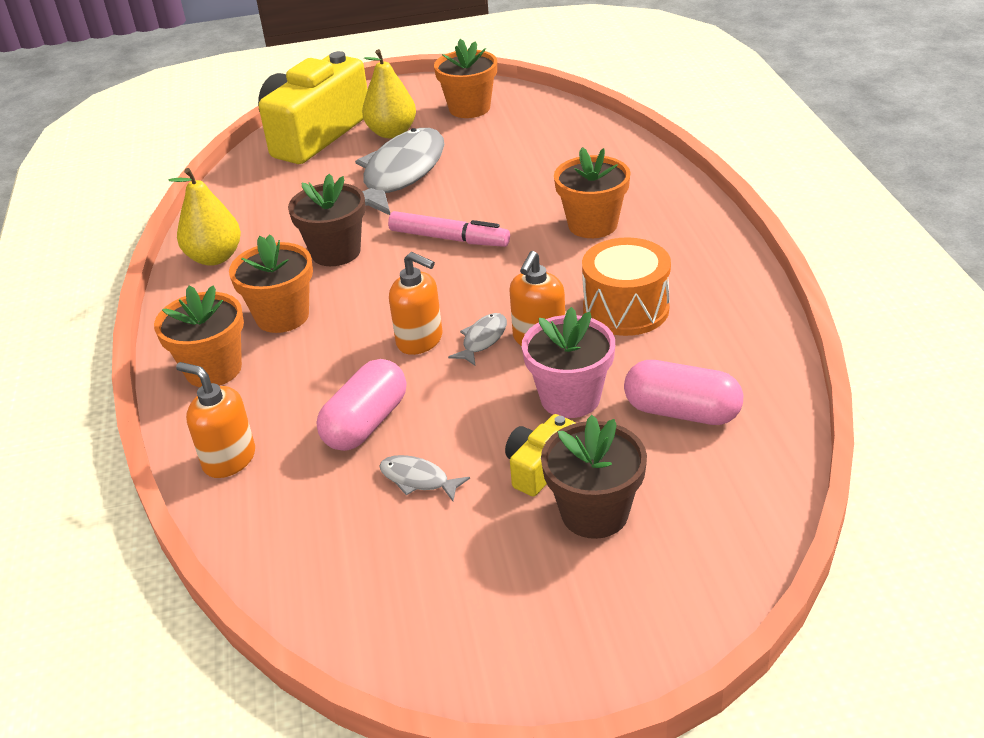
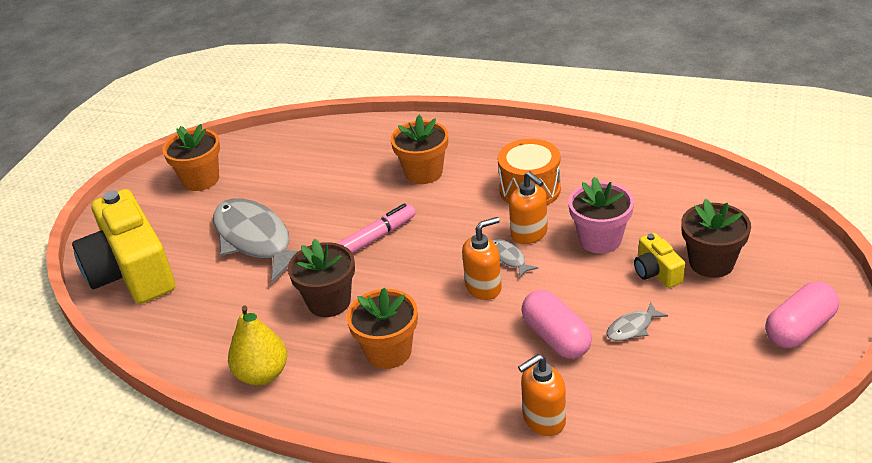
camera: 60 degrees left, 0 degrees up
orange flower pot [154,285,244,387] -> none
yellow pear [362,49,416,138] -> none
pink capsule [624,360,743,425] -> pink capsule moved to [765,282,839,348]

